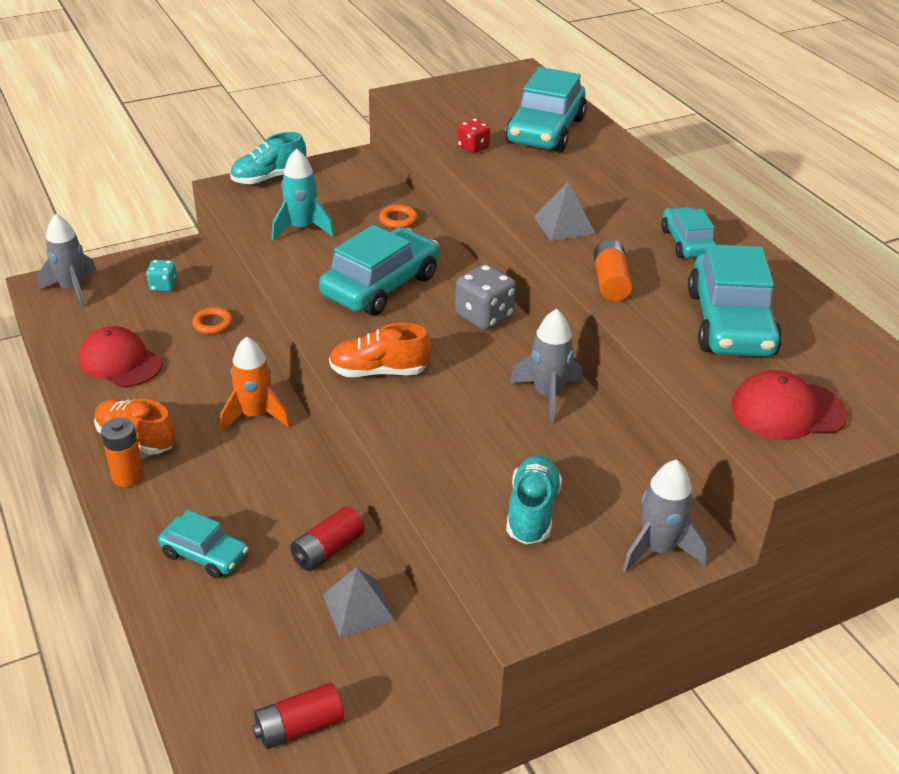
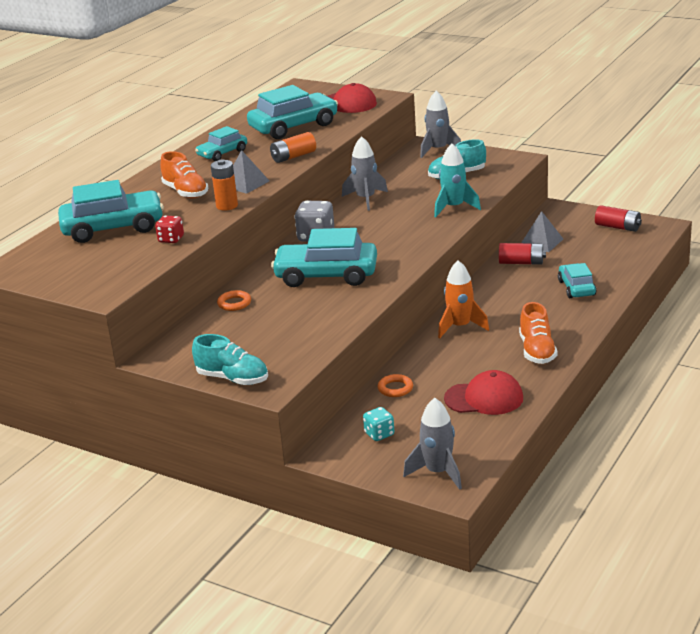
camera: 120 degrees left, 10 degrees down
red cap [78,326,163,387] -> red cap turned 90 degrees counterclockwise [444,370,523,415]
orange battery [101,418,144,487] -> orange battery moved to [211,159,238,211]
turquoise rocket [272,148,334,240] -> turquoise rocket moved to [434,144,481,217]
orange shoe [329,323,431,377] -> orange shoe moved to [160,151,208,198]

